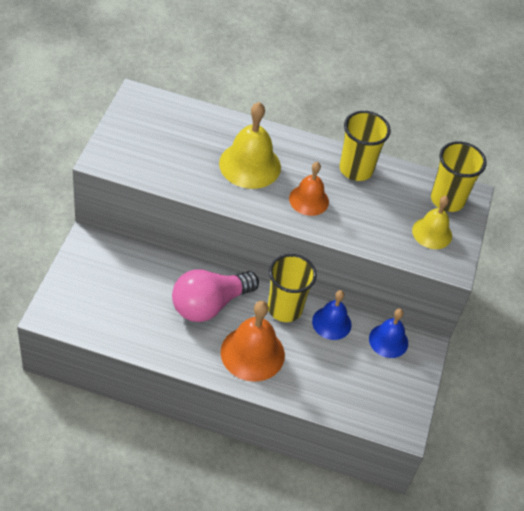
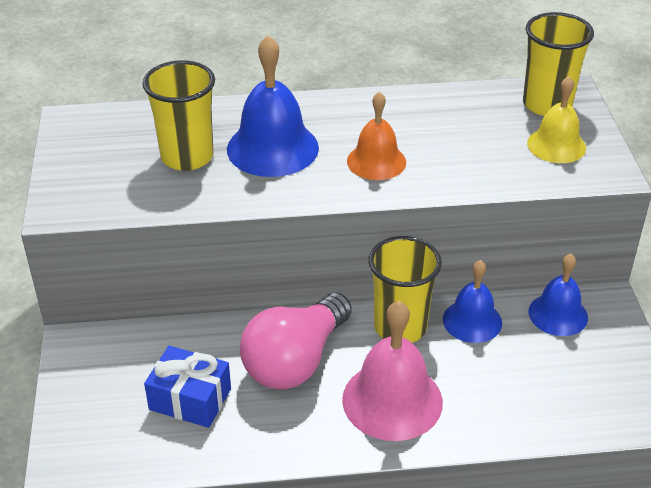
camera: 15 degrees left, 10 degrees down
yellow bell [219,102,281,189] -> blue bell [227,35,319,177]
orange bell [221,301,285,382] -> pink bell [342,301,443,441]
yellow cup [339,111,391,181] -> yellow cup moved to [142,60,215,171]
none -> blue gift [144,346,231,428]

